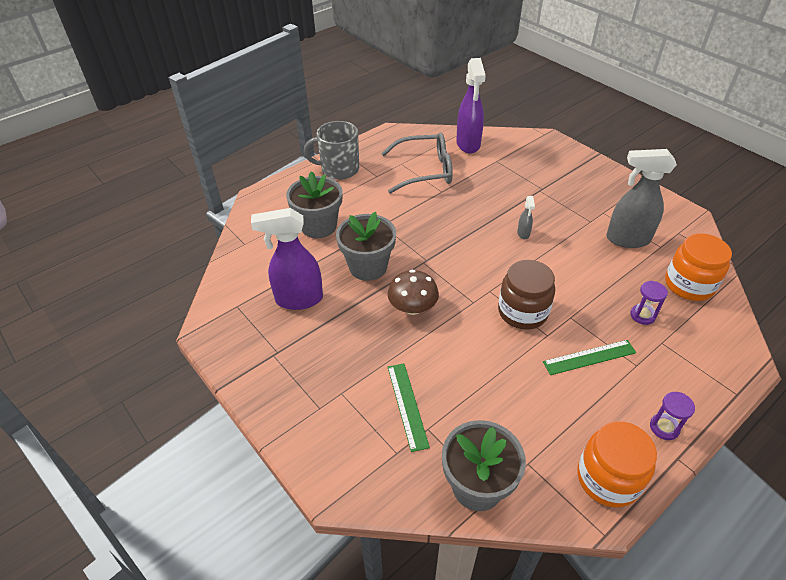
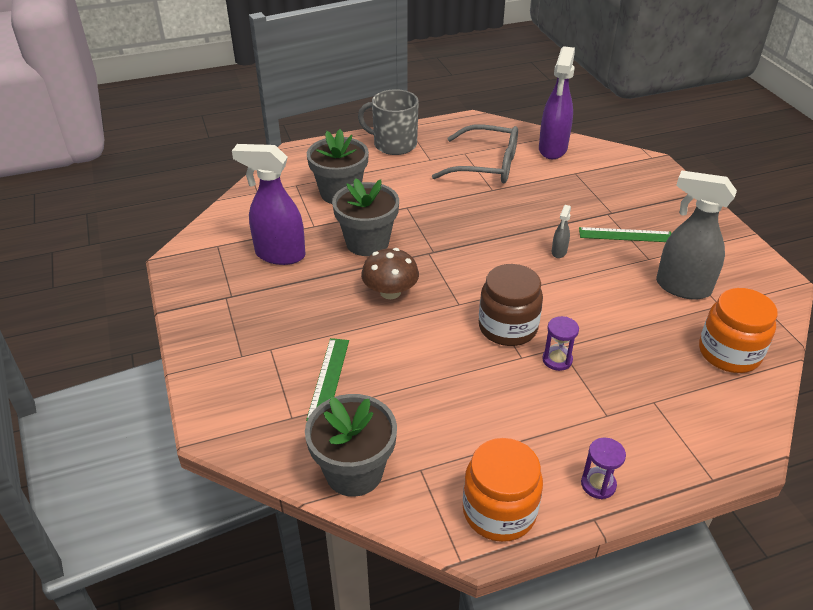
camera: 20 degrees right, 5 degrees down
green ruler [543,340,636,375] -> green ruler moved to [579,227,671,242]
purple hourglass [630,281,668,325] -> purple hourglass moved to [542,316,579,371]

